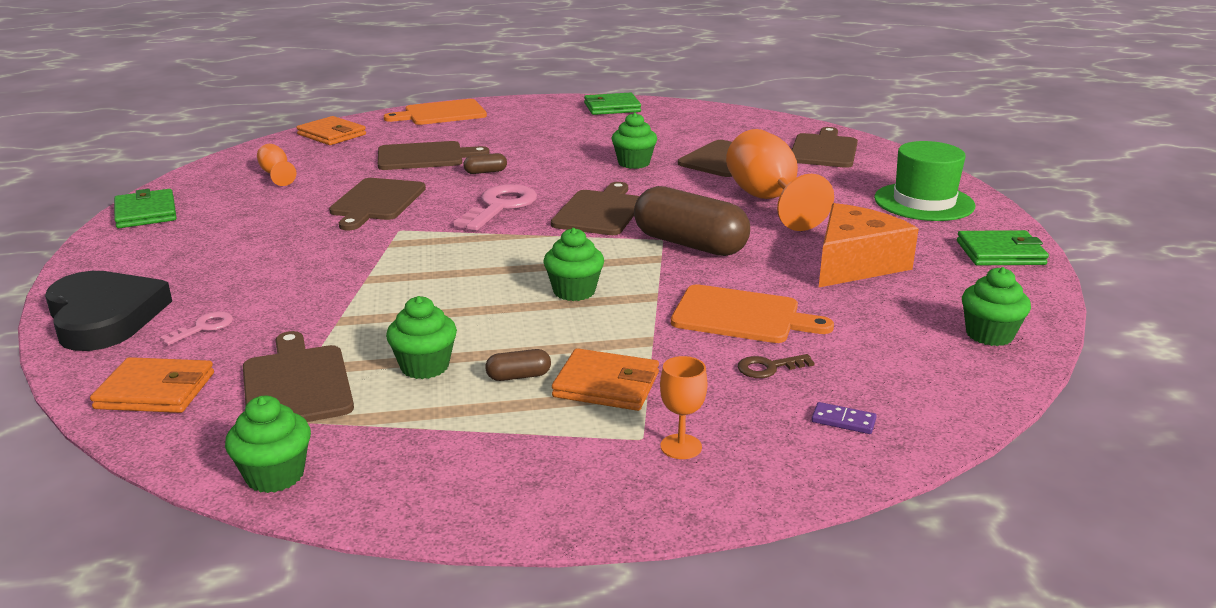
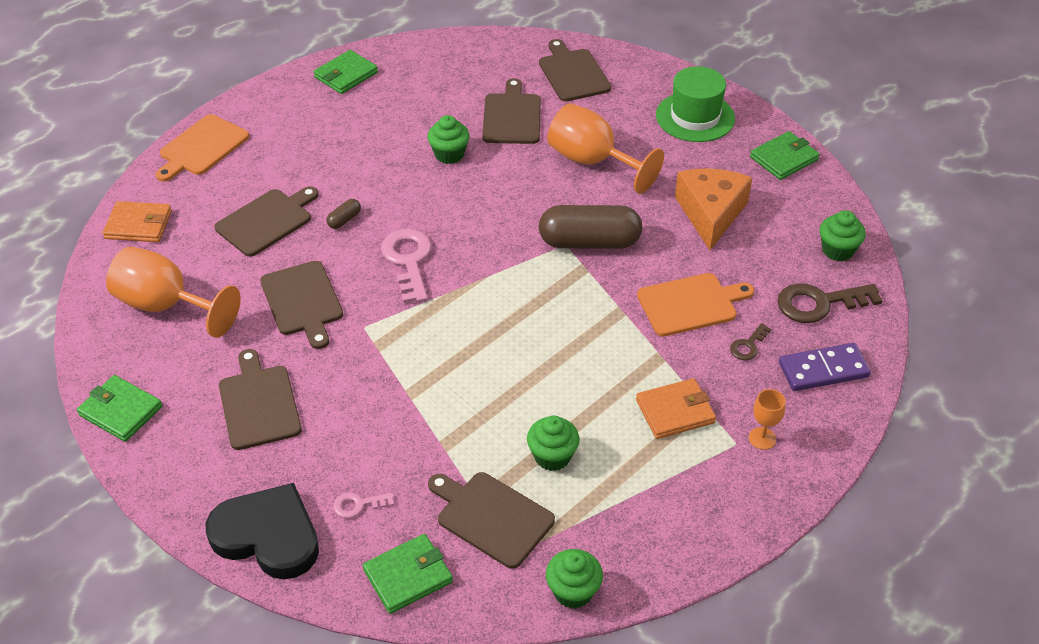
camera: 35 degrees left, 20 degrees up
orange wallet [90,357,214,413] -> green wallet [363,534,453,614]
pink key [159,311,233,345] -> pink key turned 105 degrees counterclockwise [333,492,394,518]
orange goblet [257,144,297,186] -> orange goblet [106,246,240,338], size x2.13
brown capsule [485,349,551,381] -> none
green cupcake [544,228,604,301] -> none
brown cutting board [551,182,639,235] -> brown cutting board moved to [219,349,302,450]
purple domino [811,402,877,434] -> purple domino [779,343,871,391], size x2.10
none -> brown key [777,283,883,323]

